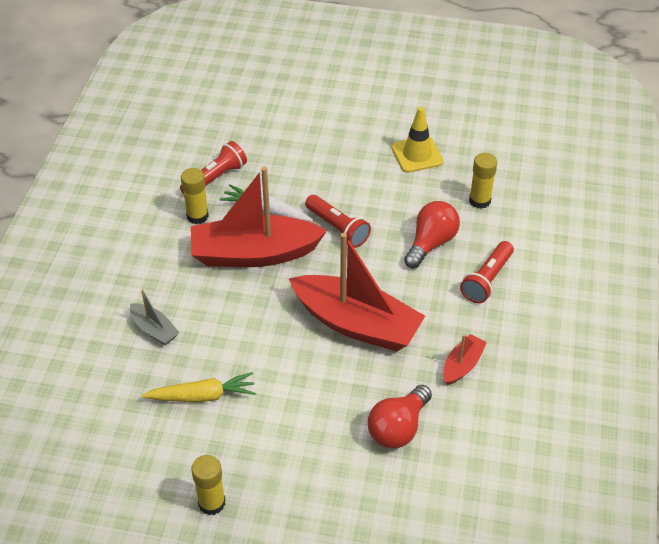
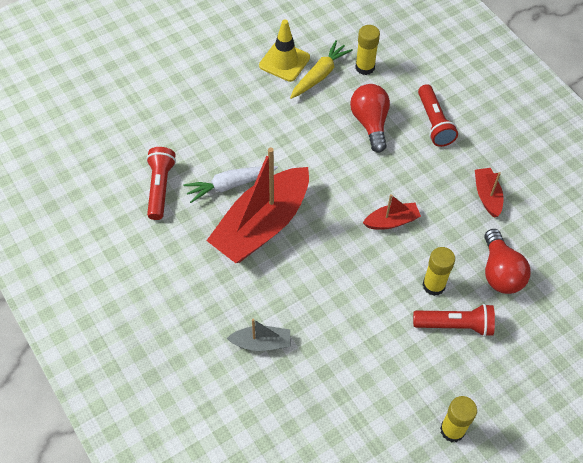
camera: 45 degrees left, 10 degrees up
yellow carrot [141,372,256,402] -> yellow carrot moved to [290,40,353,99]
yellow glue stick [181,168,209,224] -> yellow glue stick moved to [423,247,455,296]
red boat [289,233,425,352] -> red boat [363,194,421,230], size x0.45
red flashlight [305,195,371,248] -> red flashlight moved to [413,304,495,337]

